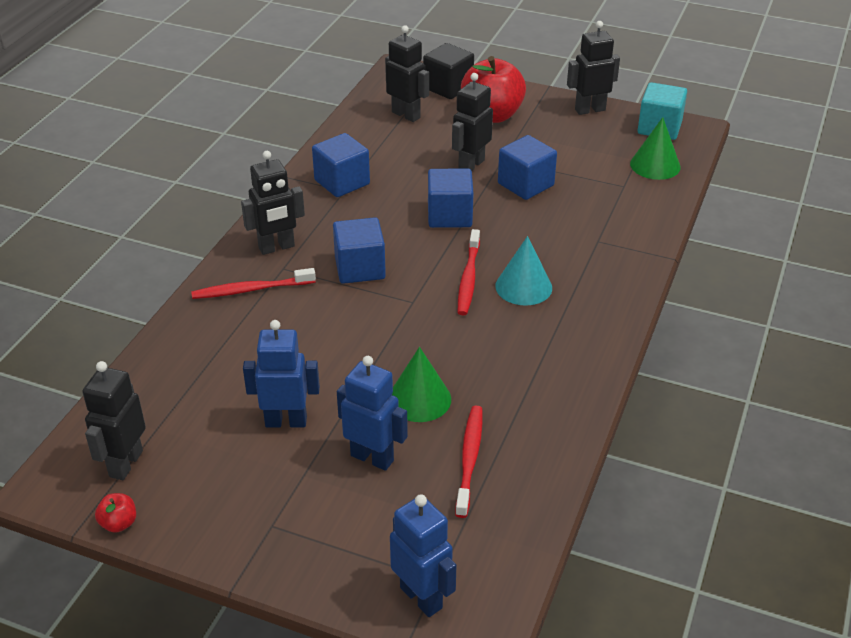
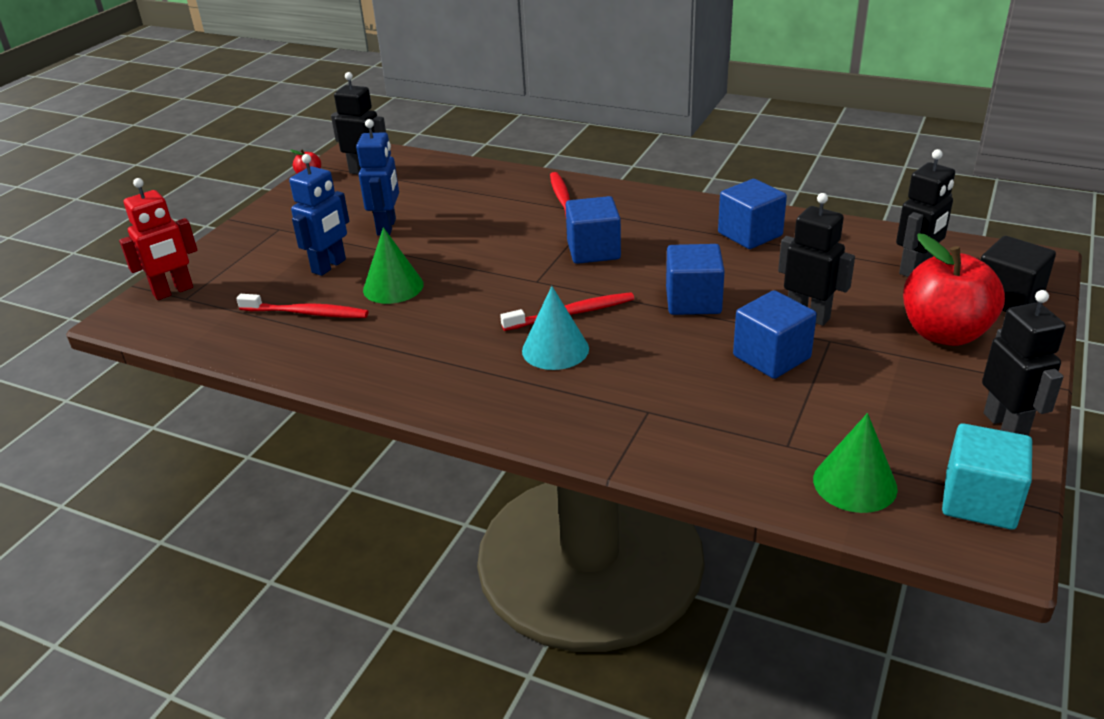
camera: 95 degrees right, 5 degrees down
black robot [241,151,305,255] -> none
blue robot [390,494,457,617] -> red robot [119,178,198,300]
red toothbrush [458,229,480,315] -> red toothbrush turned 150 degrees clockwise [500,292,634,331]

